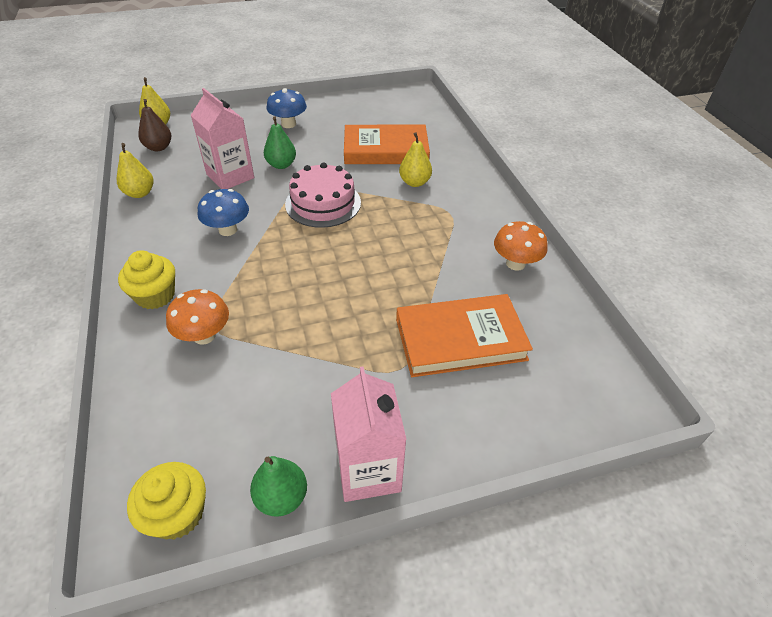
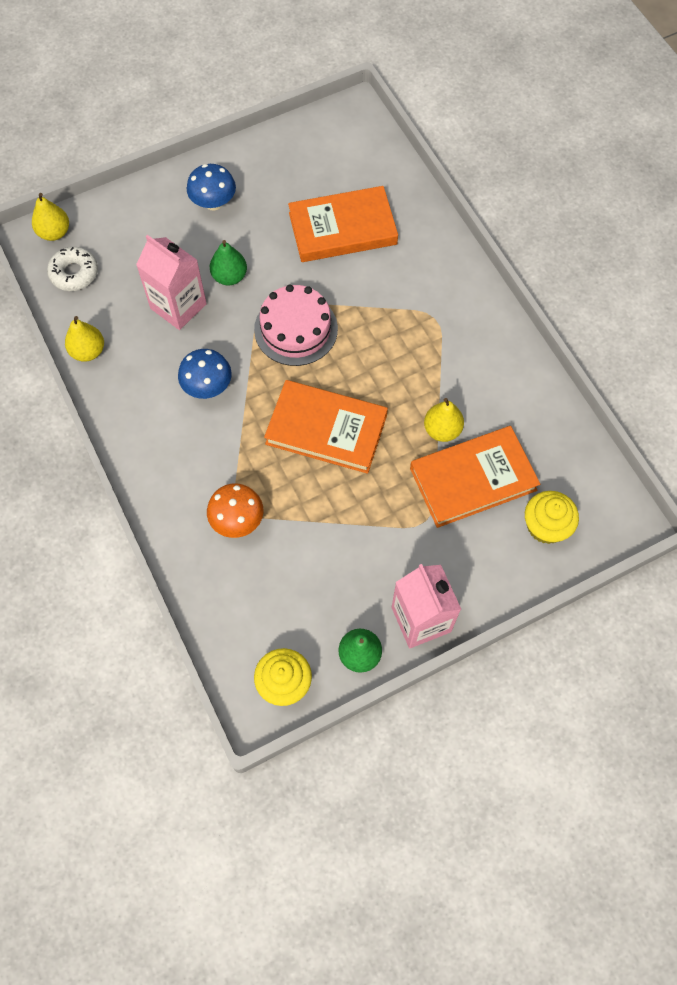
camera: 10 degrees left, 20 degrees up
yellow cupcake [118,250,175,309] -> yellow cupcake moved to [525,491,579,544]
brown pear [138,99,171,151] -> white donut [47,247,98,291]
yellow pear [399,132,432,187] -> yellow pear moved to [424,398,464,442]
orange mushroom [494,221,548,271] -> none
none -> orange book [264,380,388,474]

